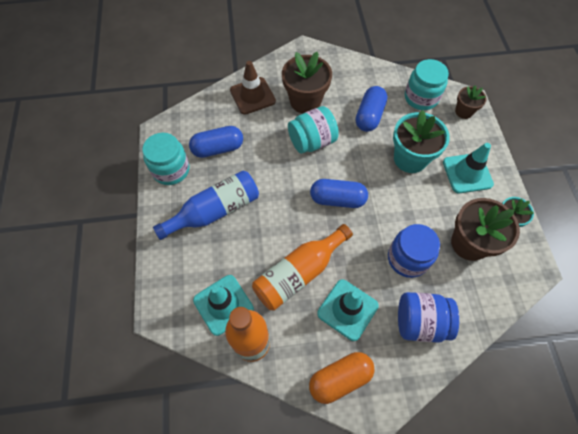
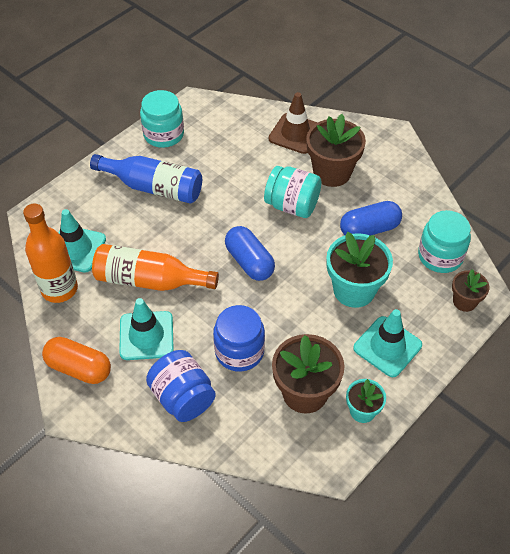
camera: 50 degrees right, 10 degrees down
blue capsule [189,126,243,158] -> none

